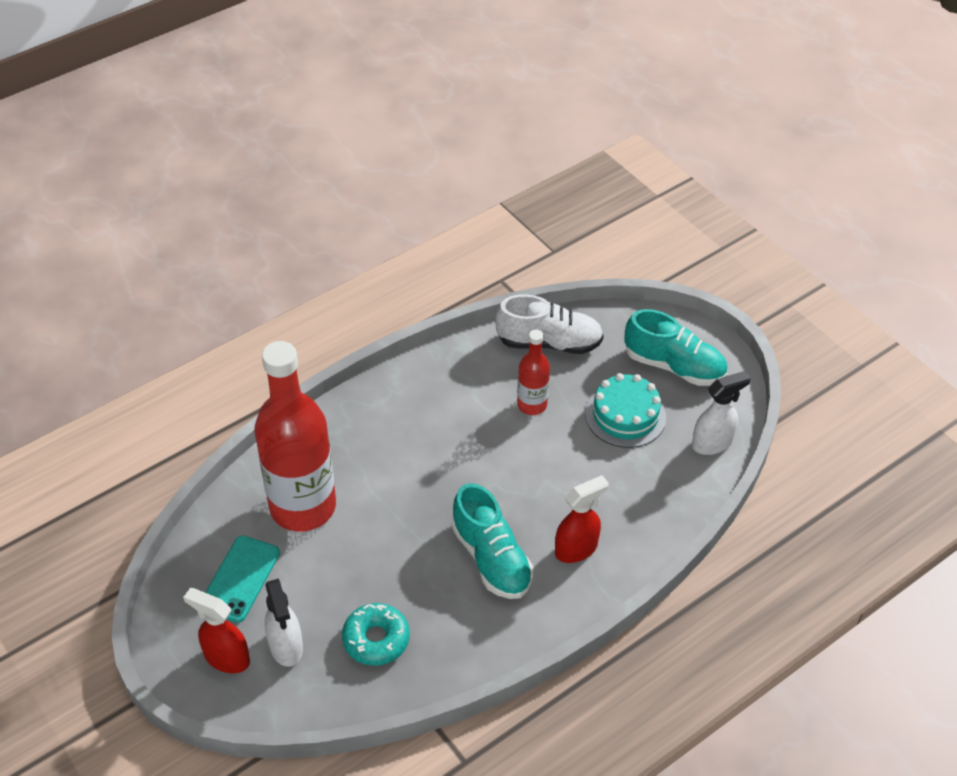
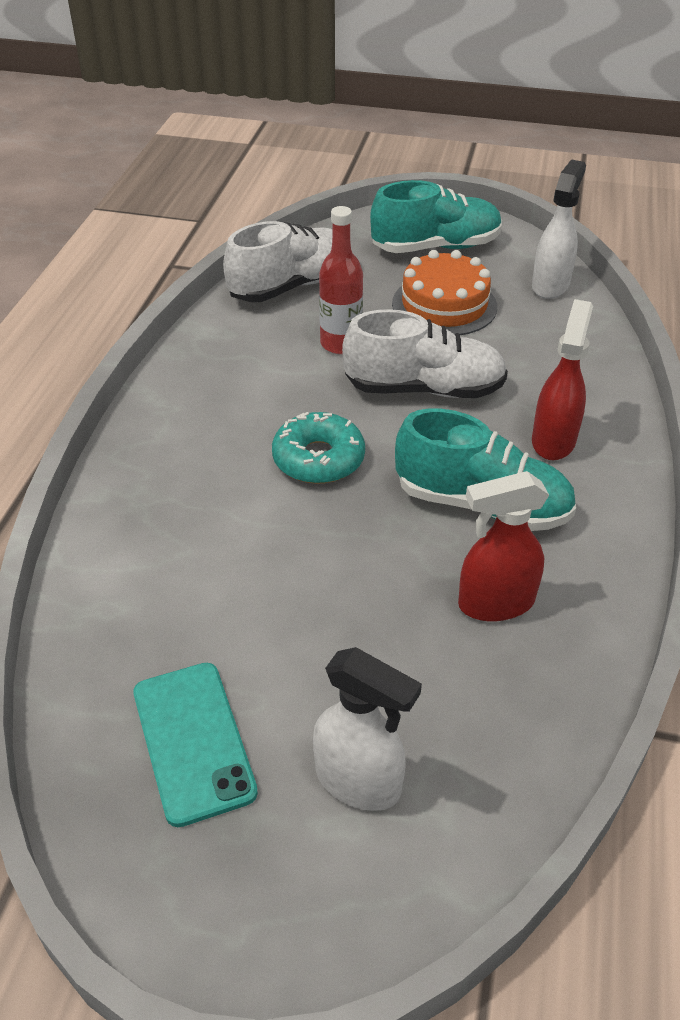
camera: 40 degrees left, 5 degrees down
red spray bottle [183,588,250,673] -> red spray bottle moved to [458,471,549,622]
red bottle [254,341,336,532] -> none
turquoise donut [342,603,410,666] -> turquoise donut moved to [272,412,365,484]
turquoise cake [585,373,666,448] -> orange cake [392,250,497,335]
none -> white shoe [342,309,508,398]

